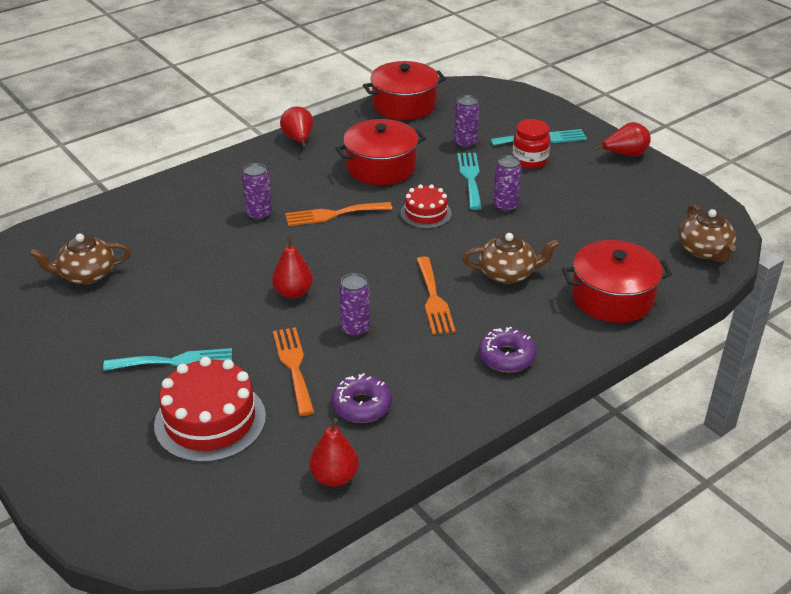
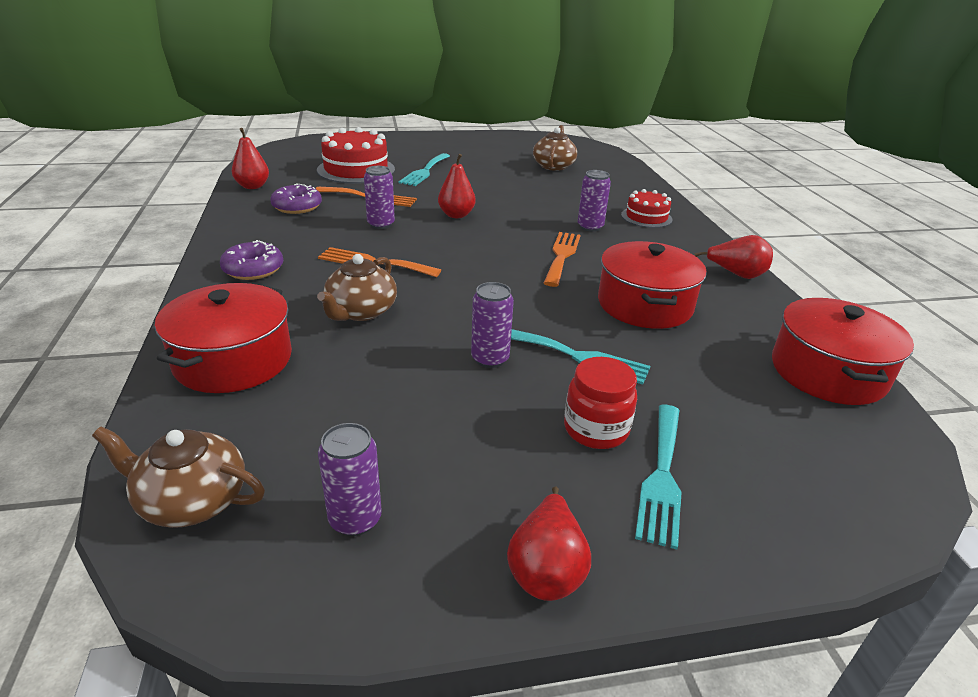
camera: 115 degrees right, 5 degrees down
red cake [400,184,452,229] -> red cake moved to [621,189,673,228]
purple can [454,95,479,148] -> purple can moved to [318,423,382,536]

